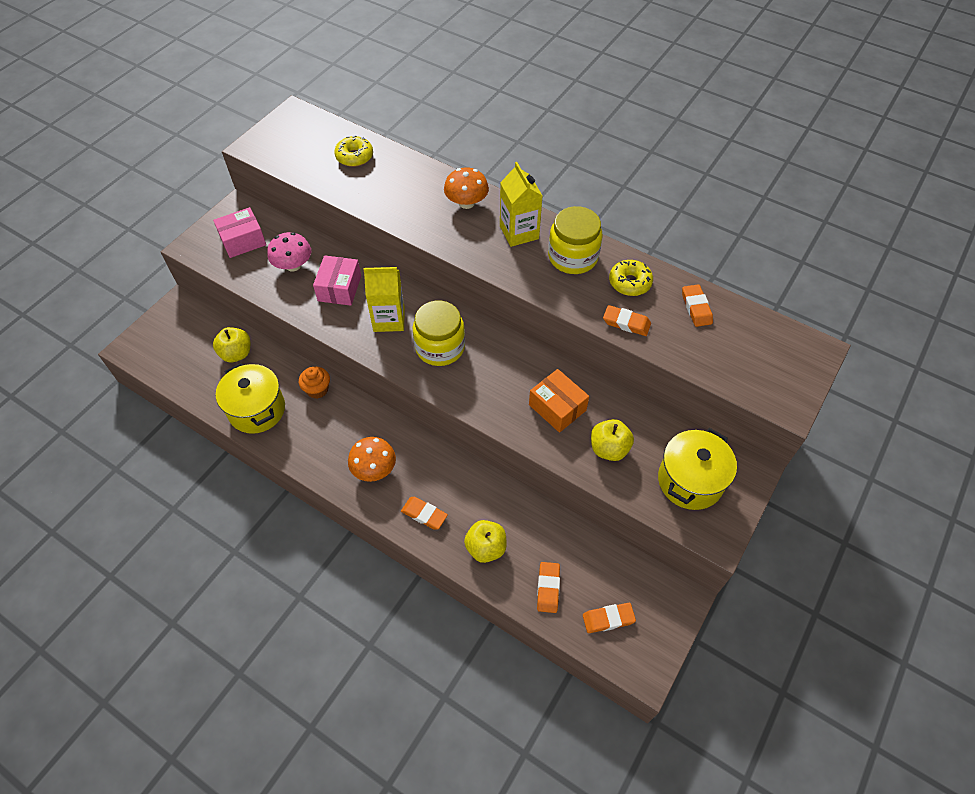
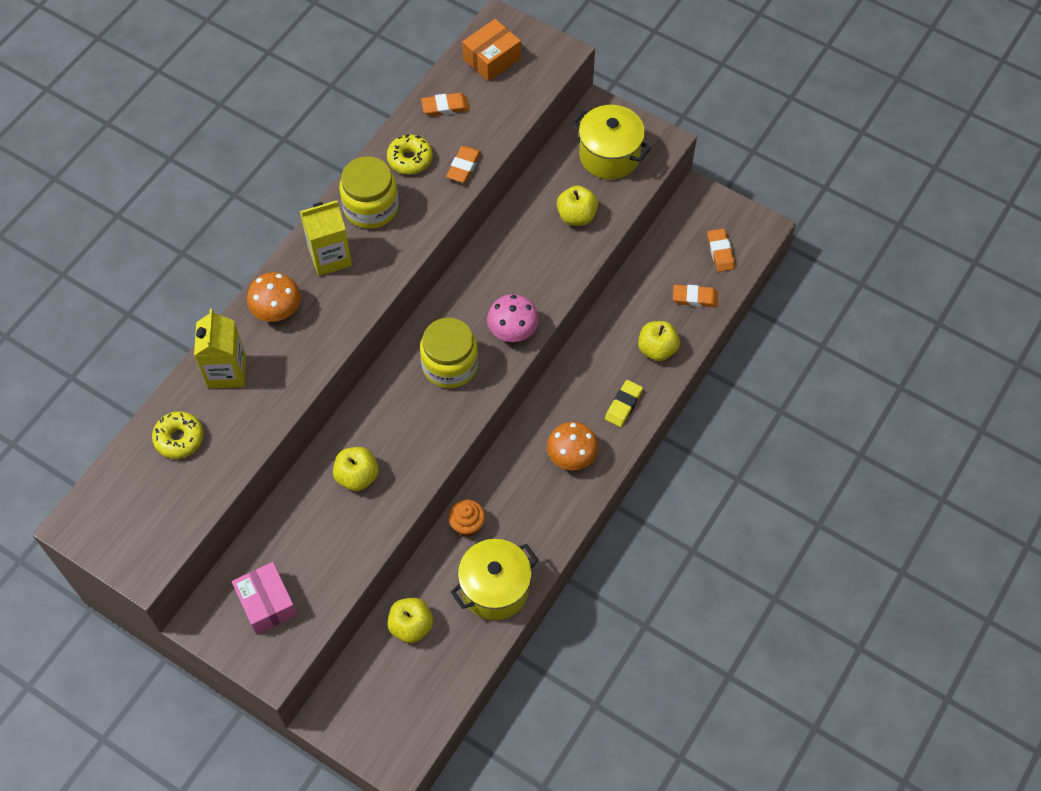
camera: 90 degrees left, 5 degrees up
pink mushroom [267,232,311,272] -> pink mushroom moved to [487,294,539,342]
pink box [313,255,361,306] -> yellow apple [333,447,379,491]
yellow carton [363,267,405,332] -> yellow carton moved to [194,309,246,388]
orange eraser [401,497,448,530] -> yellow eraser [605,380,643,427]
orange box [529,369,589,433] -> orange box moved to [462,19,521,81]

